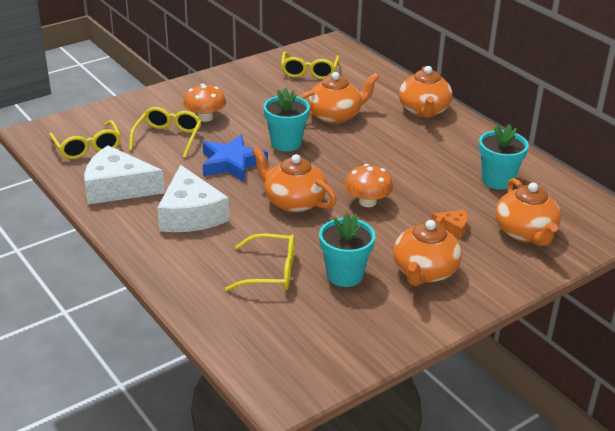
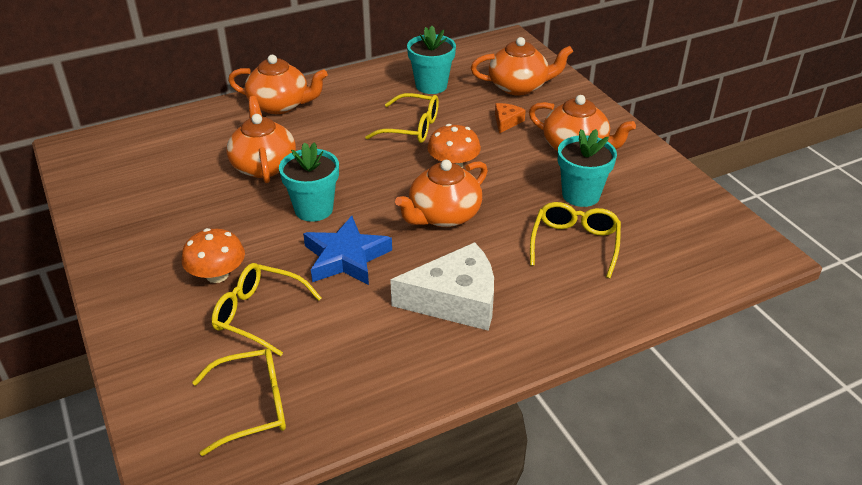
camera: 80 degrees left, 5 degrees up
white cheese [84,145,165,205] -> none
yellow glasses [281,52,339,79] -> yellow glasses moved to [365,93,439,143]

